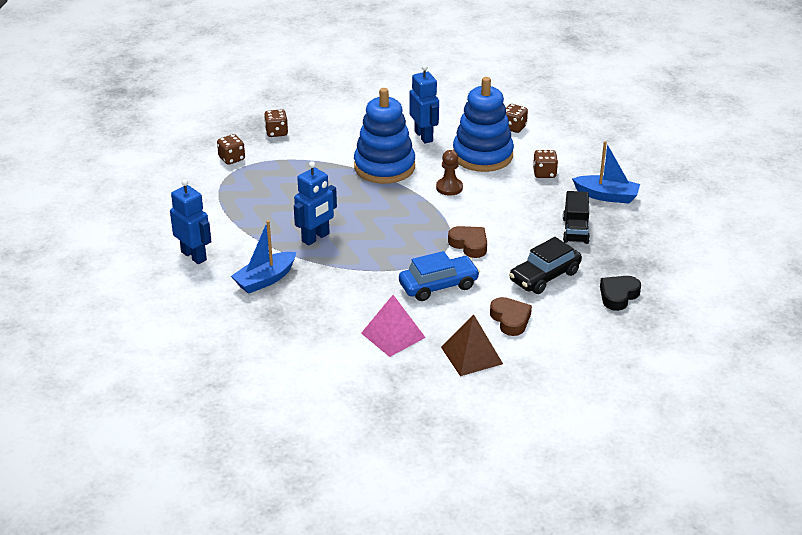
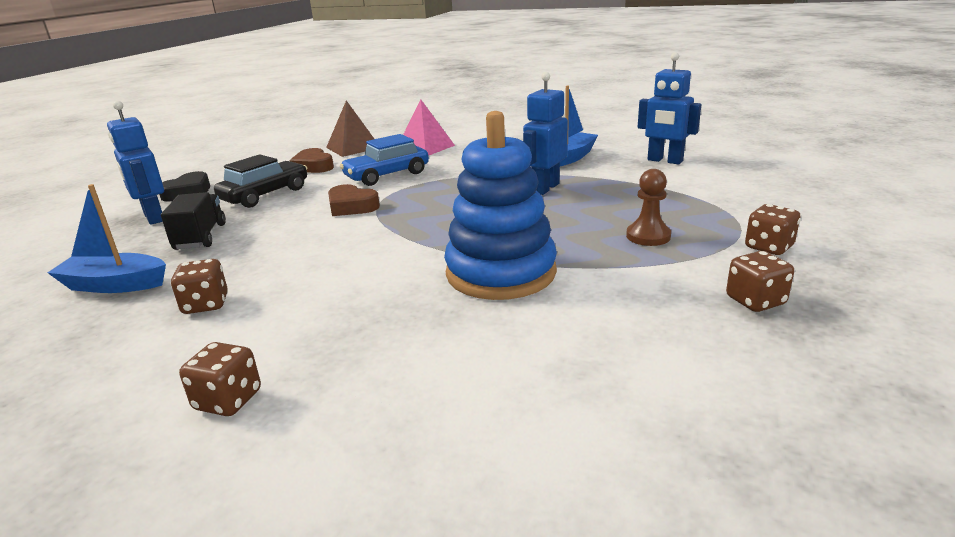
camera: 170 degrees right, 10 degrees down
blue robot [409,65,439,144] -> blue robot moved to [107,101,164,225]
brown pawn [436,150,463,196] -> brown pawn moved to [626,169,671,246]
blue stacking toy [453,77,514,172] -> none

